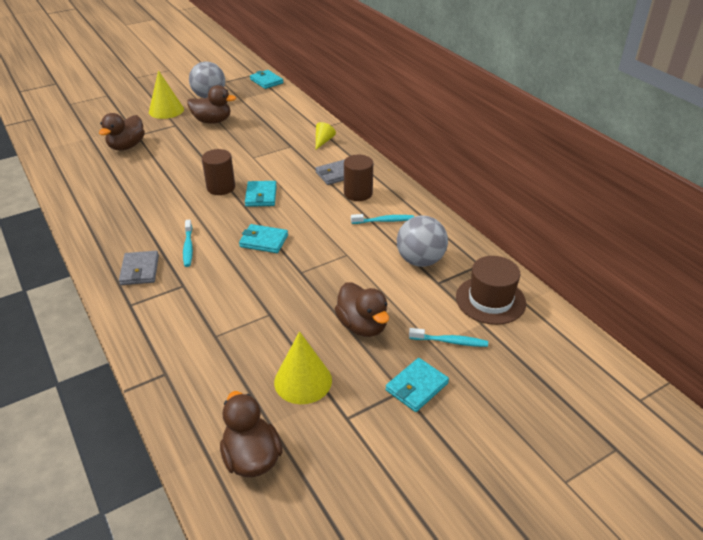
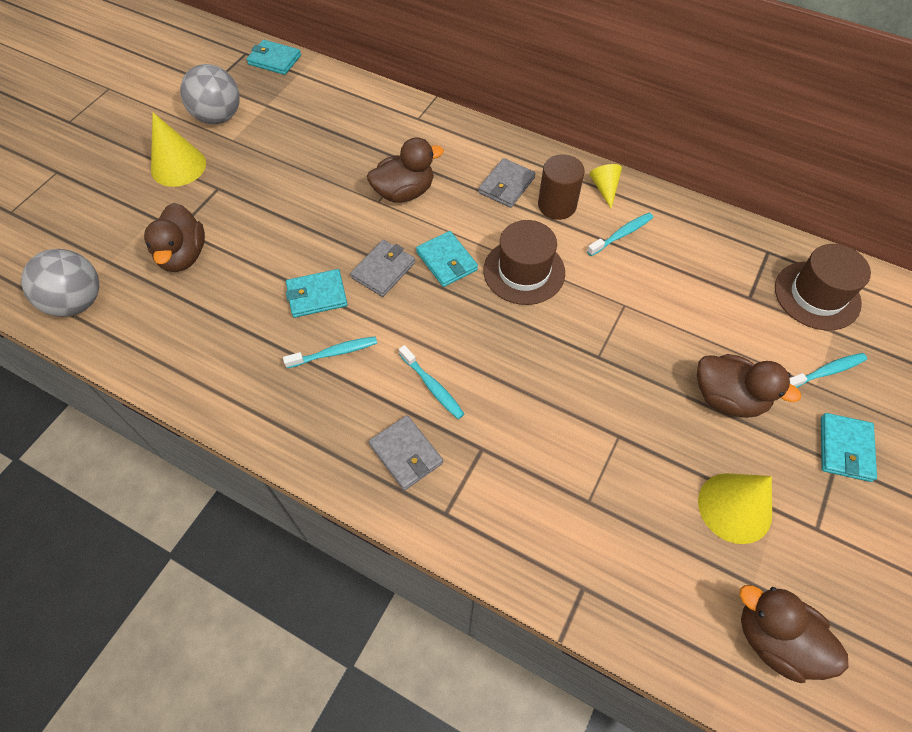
camera: 30 degrees left, 20 degrees up
brown duck [187,85,236,124] -> brown duck moved to [367,137,444,203]
brown cylinder [202,149,235,195] -> grey wallet [350,240,415,297]
turquoise wallet [239,224,288,253] -> turquoise wallet moved to [286,269,348,318]
yellow cone [316,122,336,149] -> yellow cone moved to [589,164,622,209]
grey ball [397,216,448,267] -> grey ball moved to [21,249,99,317]
none -> turquoise toothbrush [283,336,377,368]
none -> brown hat [483,220,565,305]

